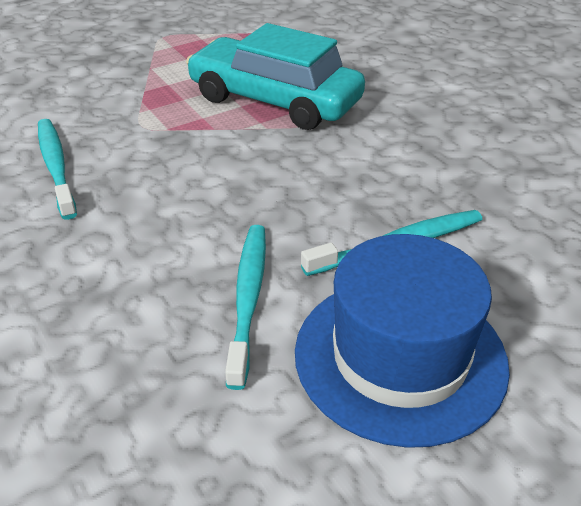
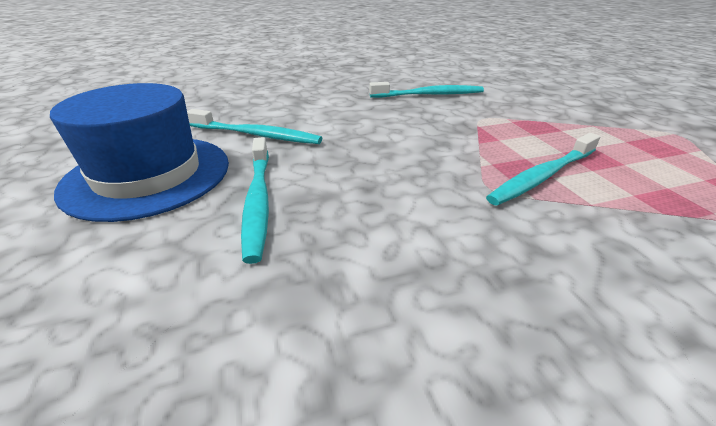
camera: 105 degrees right, 5 degrees down
turquoise car [186,23,365,130] -> turquoise toothbrush [486,133,600,205]

